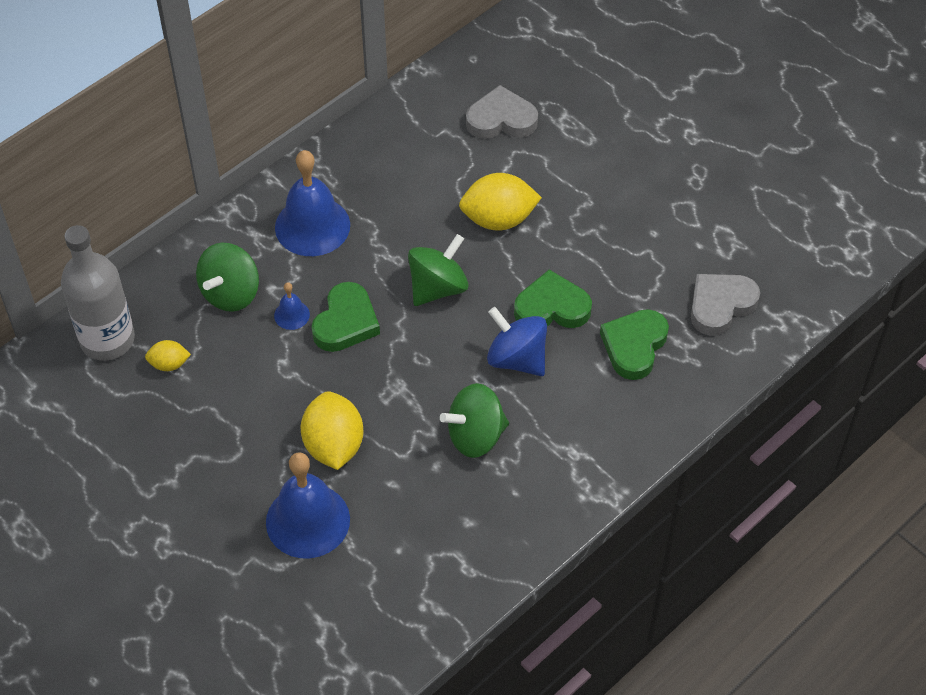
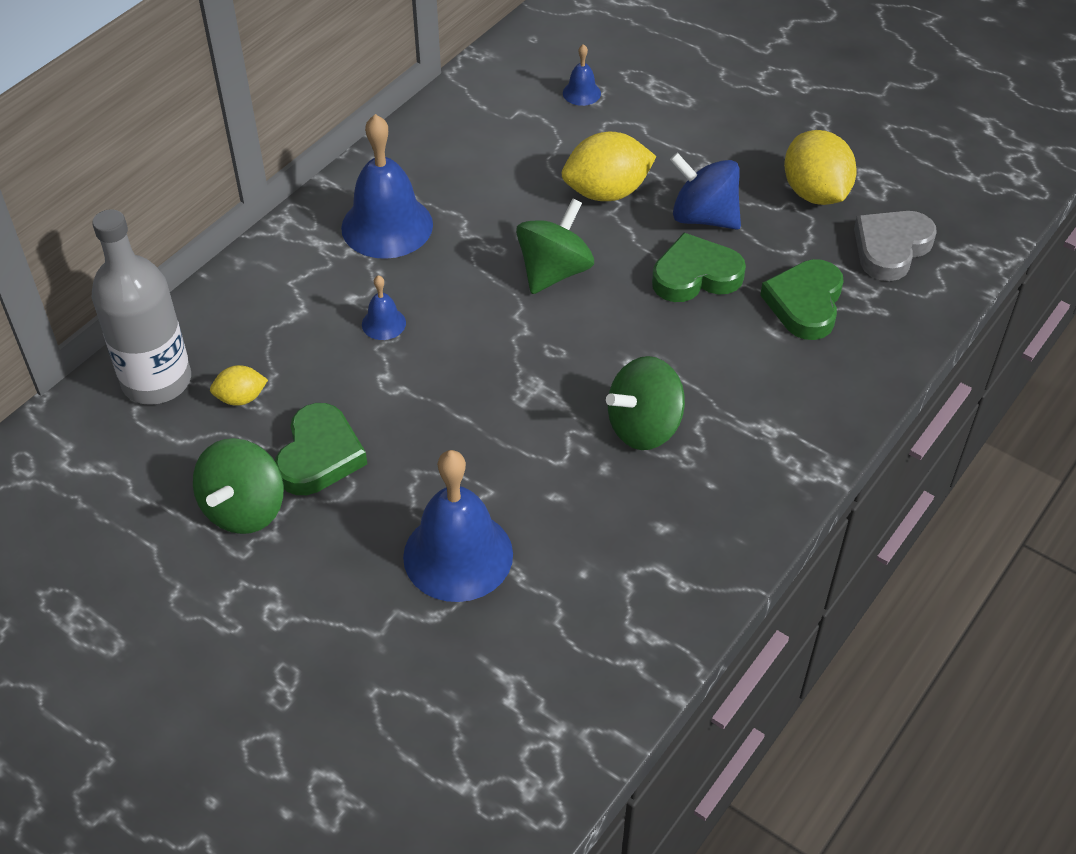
camera: 10 degrees left, 5 degrees down
green spinning top [196,243,259,312] -> green spinning top moved to [193,438,284,534]
yellow lemon [301,391,363,470] -> yellow lemon moved to [784,130,857,205]
green heart [311,282,380,352] -> green heart moved to [275,403,367,495]
grey heart [466,85,538,139] -> blue bell [563,44,601,106]
blue spinning top [487,307,547,376] -> blue spinning top moved to [670,153,741,230]

